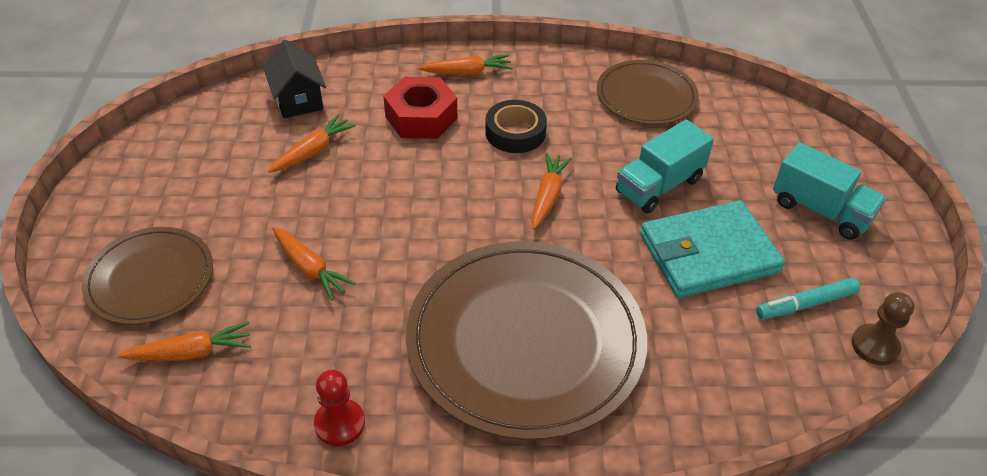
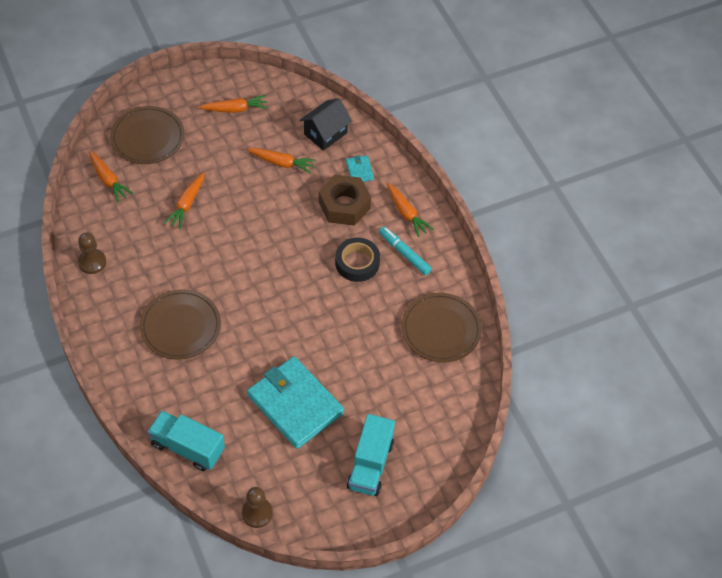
camera: 65 degrees right, 10 degrees up
red pawn [314,370,365,446] -> brown pawn [78,232,106,274]
red nut [383,77,457,139] -> brown nut [319,175,371,226]
brown plate [406,241,647,440] -> brown plate [140,289,221,360], size x0.55
orange carrot [532,153,572,230] -> orange carrot moved to [199,95,268,113]
turquoise truck [616,120,714,213] -> turquoise truck moved to [147,410,225,471]
turquoise marker [756,278,860,320] -> turquoise marker moved to [379,226,432,275]
none -> turquoise wallet [346,155,374,182]

